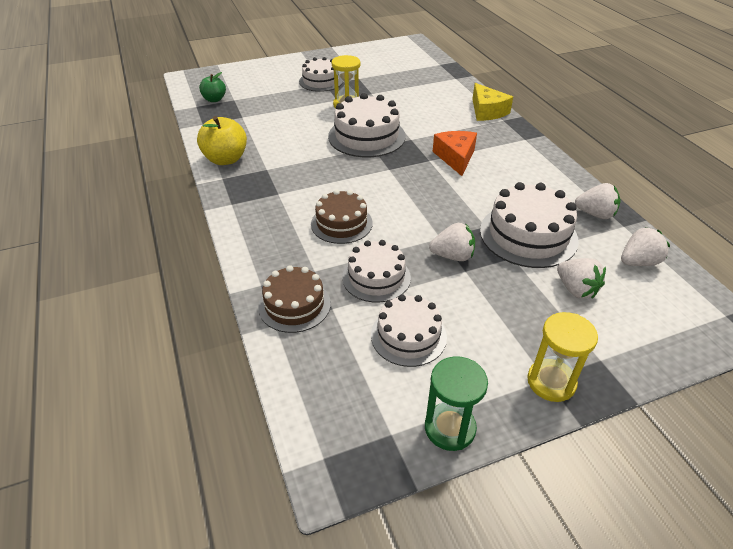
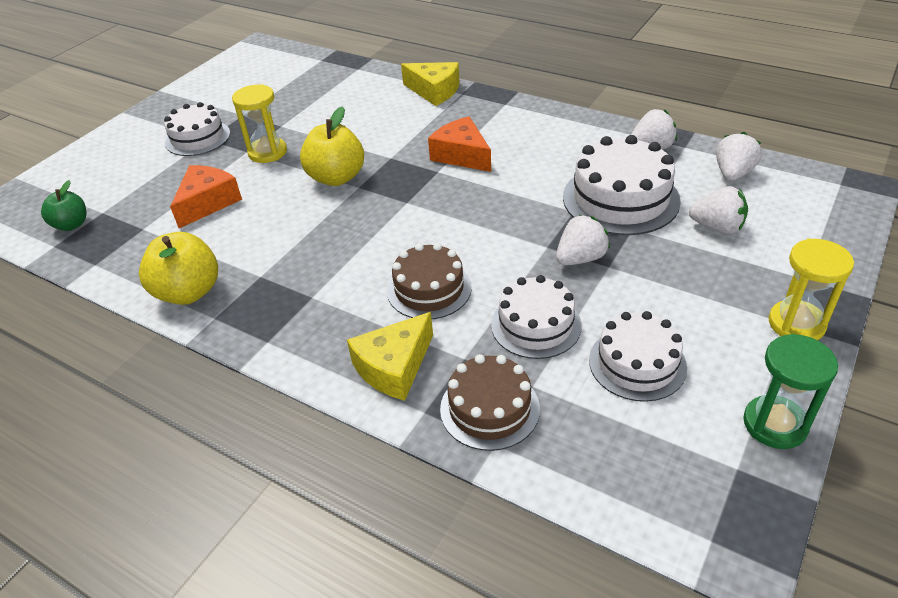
camera: 35 degrees left, 0 degrees up
white cake [328,93,406,157] -> yellow apple [300,106,364,186]
none -> orange cheese [170,165,242,228]
none -> yellow cheese [347,312,433,401]

